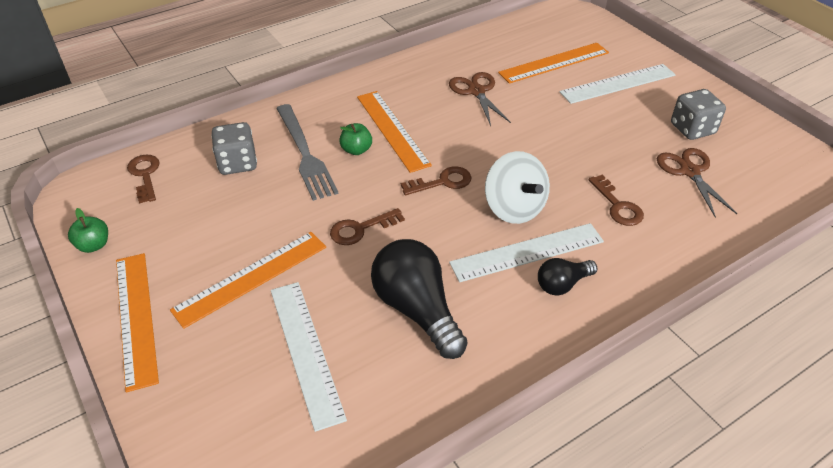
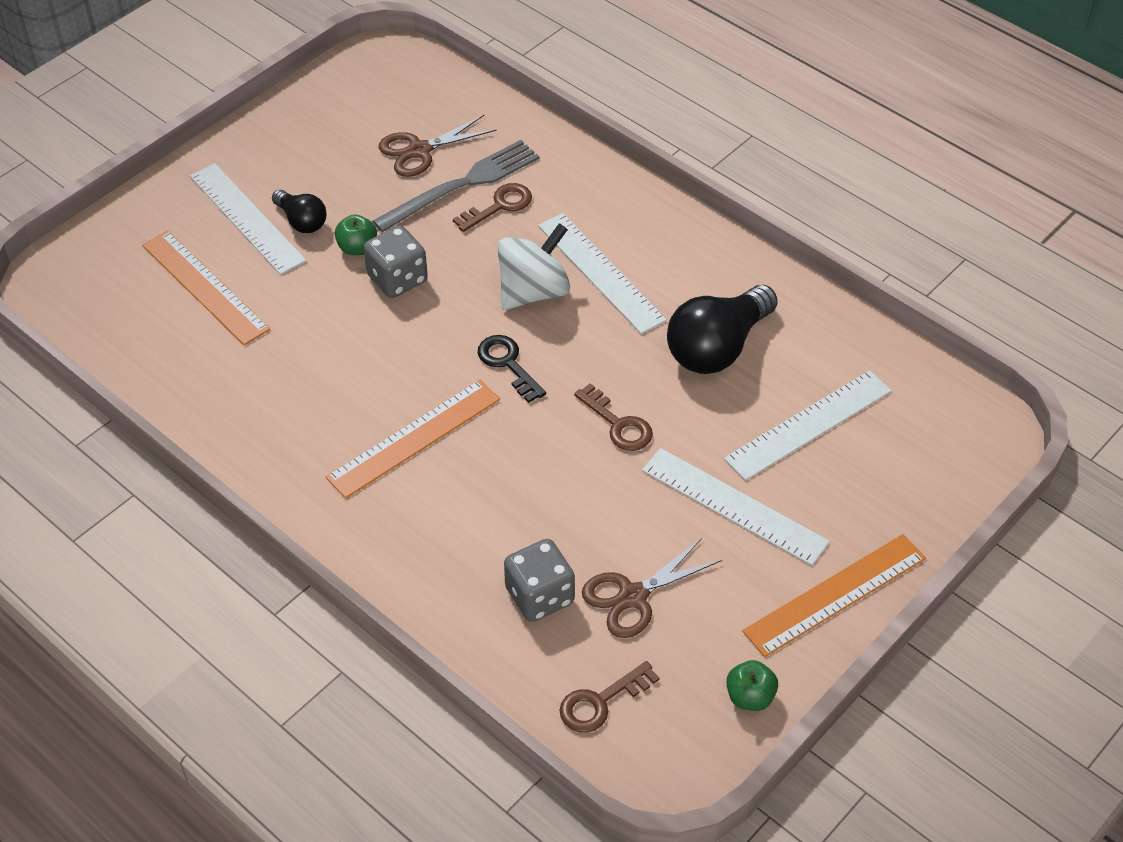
camera: 105 degrees left, 5 degrees up
orange ruler [170,232,326,329] -> white ruler [642,448,830,566]
grey fork [276,104,338,201] -> grey fork moved to [372,140,539,232]
green apple [339,123,372,155] -> green apple moved to [335,214,377,255]
brown key [401,166,471,195] -> black key [478,335,546,403]
brown scissors [449,72,511,126] -> brown scissors moved to [582,538,722,638]
black light bulb [538,258,597,295] -> black light bulb moved to [272,190,326,233]
grey dice [671,89,726,140] -> grey dice moved to [363,226,428,298]

